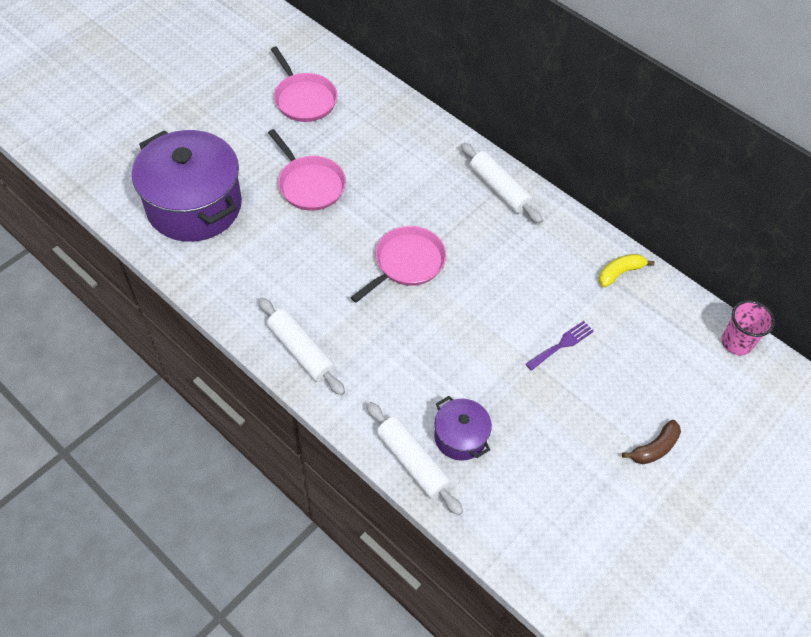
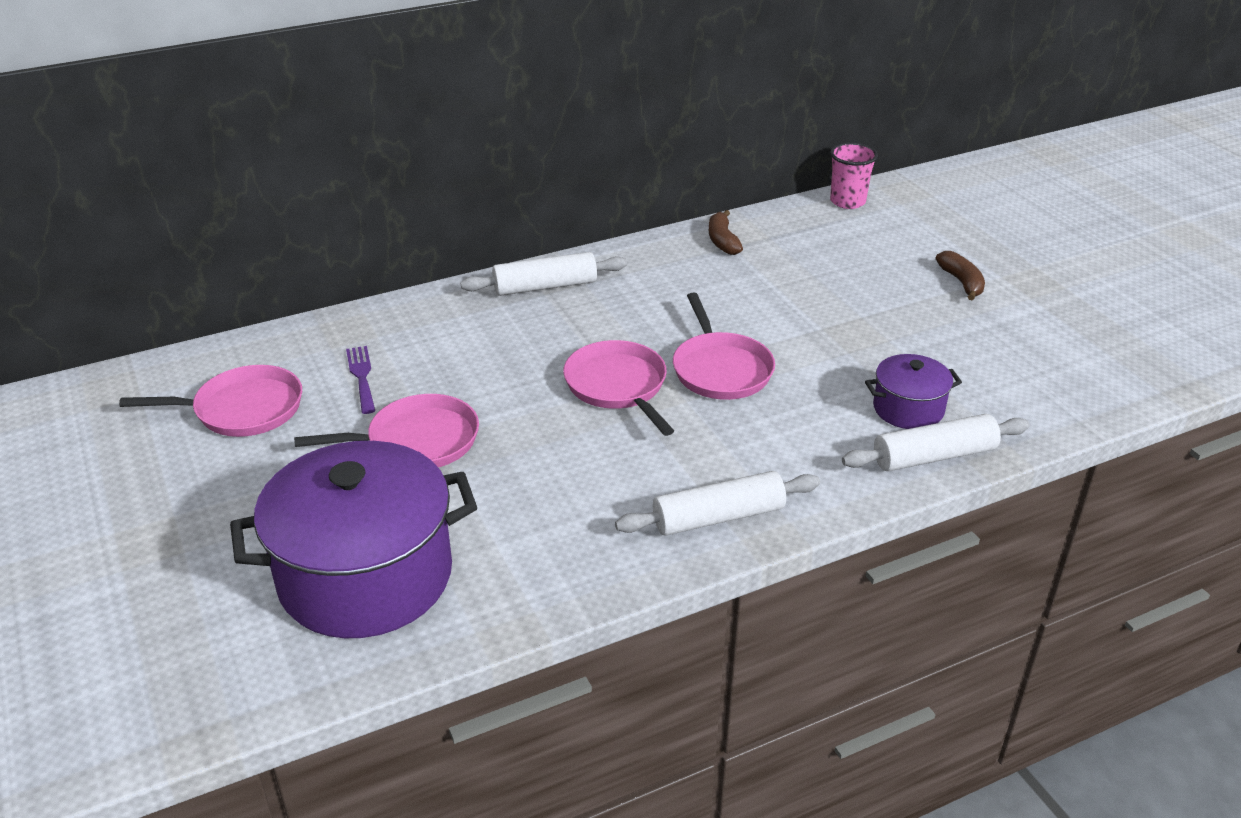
camera: 65 degrees left, 20 degrees down
purple fork [526,321,594,371] -> purple fork moved to [346,346,375,414]
yellow banana [599,254,654,287] -> brown banana [709,210,743,255]
none -> pink pan [673,293,775,400]

